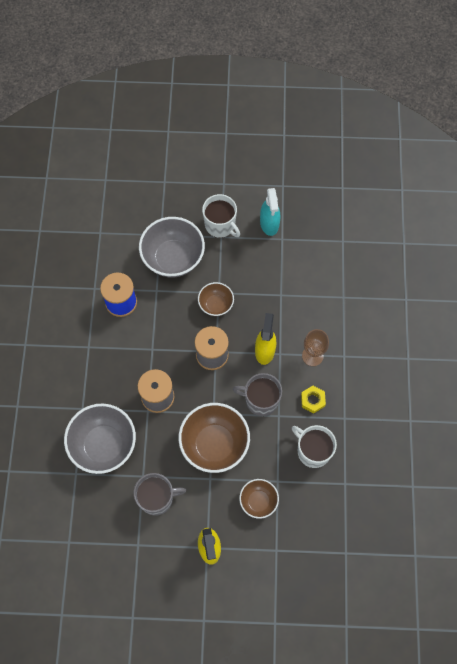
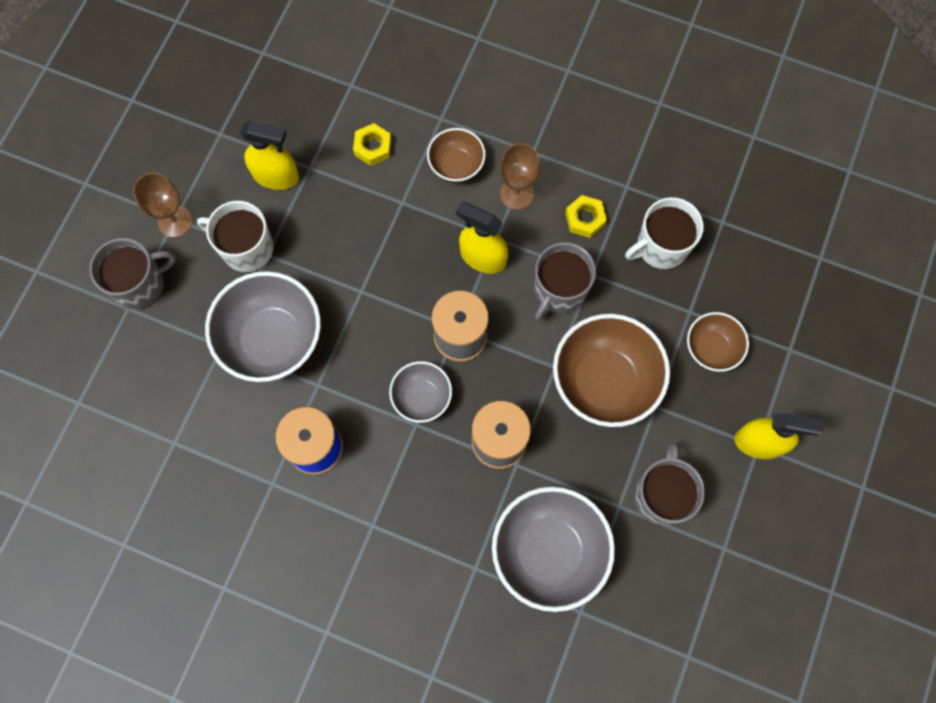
camera: 70 degrees left, 5 degrees up
brown bowl [198,282,234,316] -> brown bowl moved to [427,128,486,183]
white mug [202,194,240,238] -> white mug turned 135 degrees counterclockwise [197,201,274,272]
turquoise spray bottle [260,188,280,236] -> yellow spray bottle [240,121,299,190]
none -> grey mug [90,238,176,309]
none -> brown goblet [133,173,192,238]
none -> yellow nut [353,123,392,166]
none -> grey bowl [389,361,452,423]

